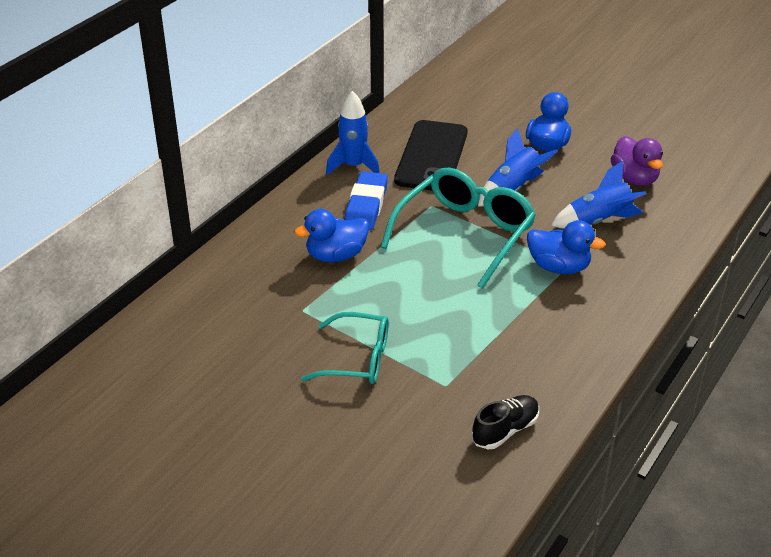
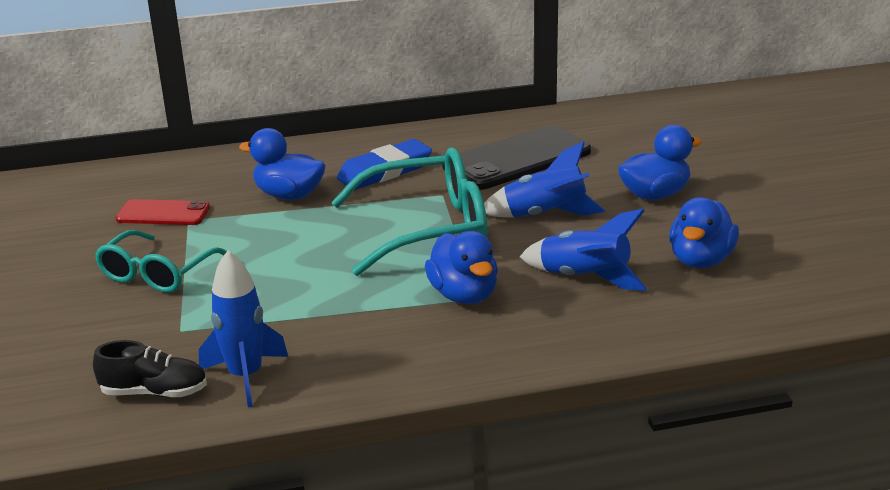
camera: 45 degrees right, 10 degrees down
turquoise glasses [301,312,389,384] -> turquoise glasses turned 60 degrees clockwise [95,230,227,293]
blue rocket [326,91,380,175] -> blue rocket moved to [199,250,288,407]
purple duck [611,136,663,186] -> blue duck [669,197,739,268]
none -> red phone [115,199,210,225]

